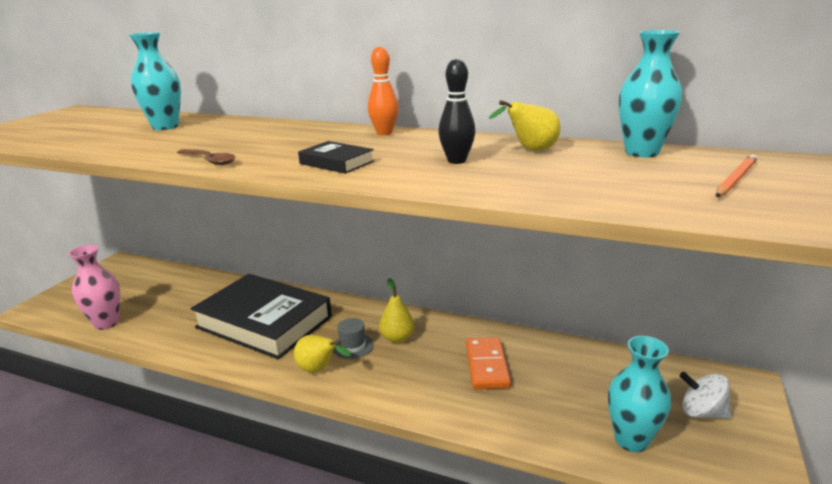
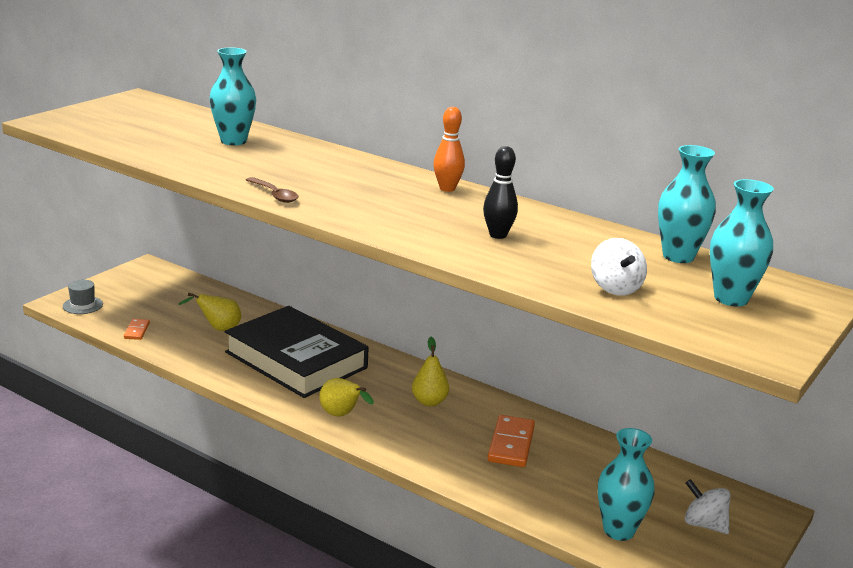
camera: 10 degrees right, 0 degrees up
pink vase [68,245,120,330] -> orange domino [124,319,150,340]
black book [298,141,374,174] -> none
grey hat [333,318,374,359] -> grey hat moved to [63,280,103,314]
yellow pear [489,100,560,151] -> yellow pear moved to [178,292,241,331]
orange pencil [716,154,758,197] -> turquoise vase [710,179,774,307]
none -> white spinning top [591,238,647,296]

